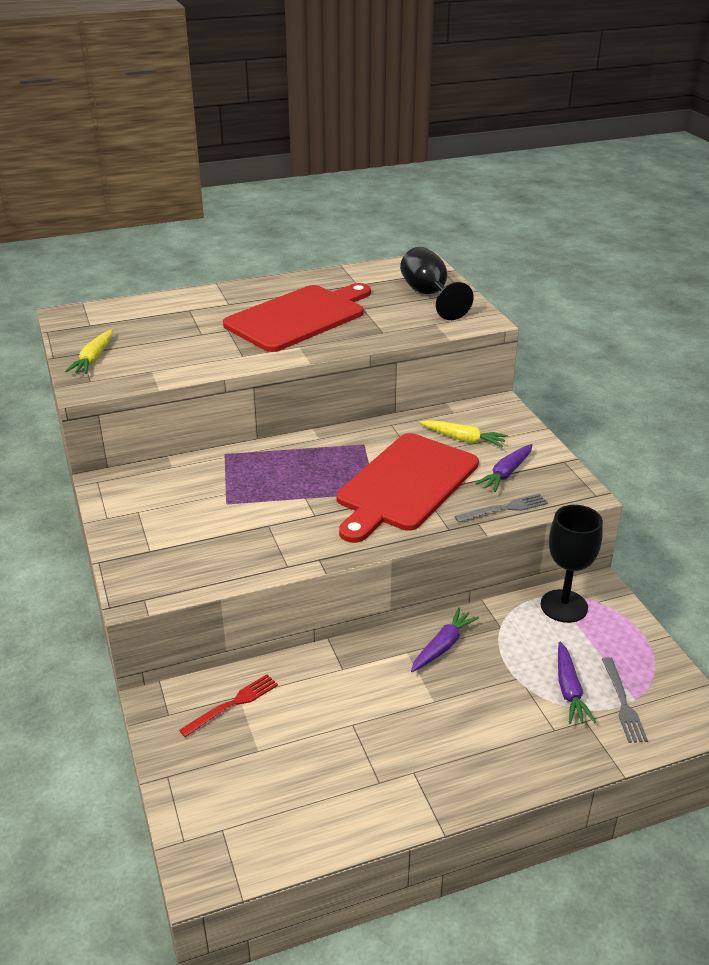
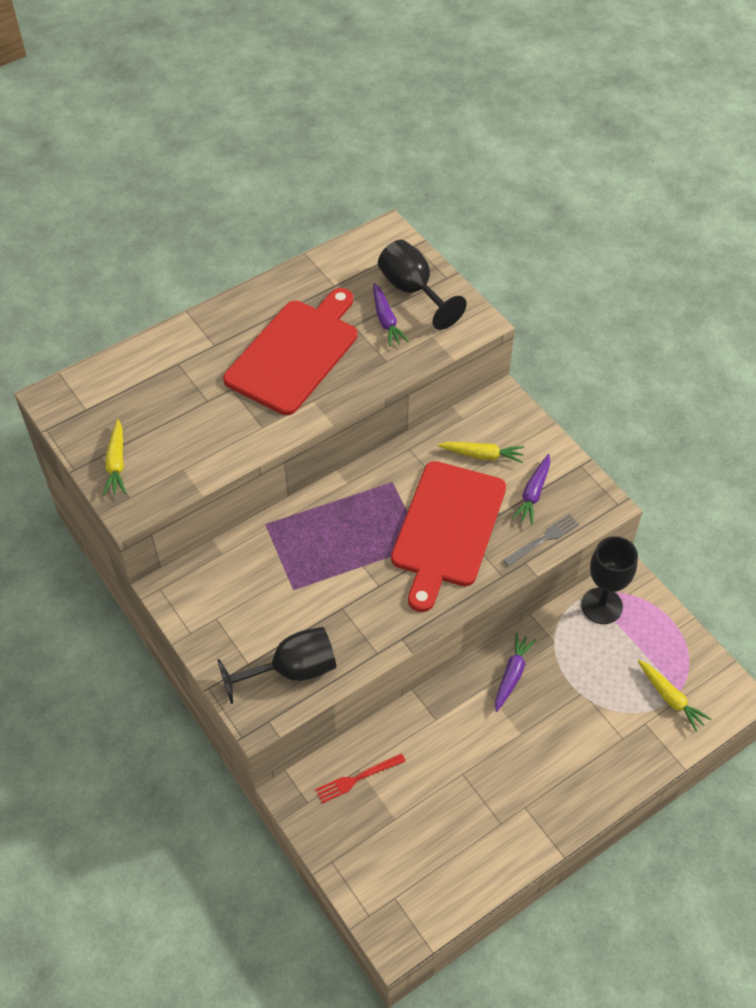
camera: 15 degrees left, 20 degrees up
red fork [179,674,278,737] -> red fork turned 150 degrees counterclockwise [315,753,406,803]
purple carrot [558,642,596,724] -> purple carrot moved to [373,283,409,347]
grey fork [602,657,648,743] -> yellow carrot [638,660,711,732]
none -> black goblet [217,627,336,704]

